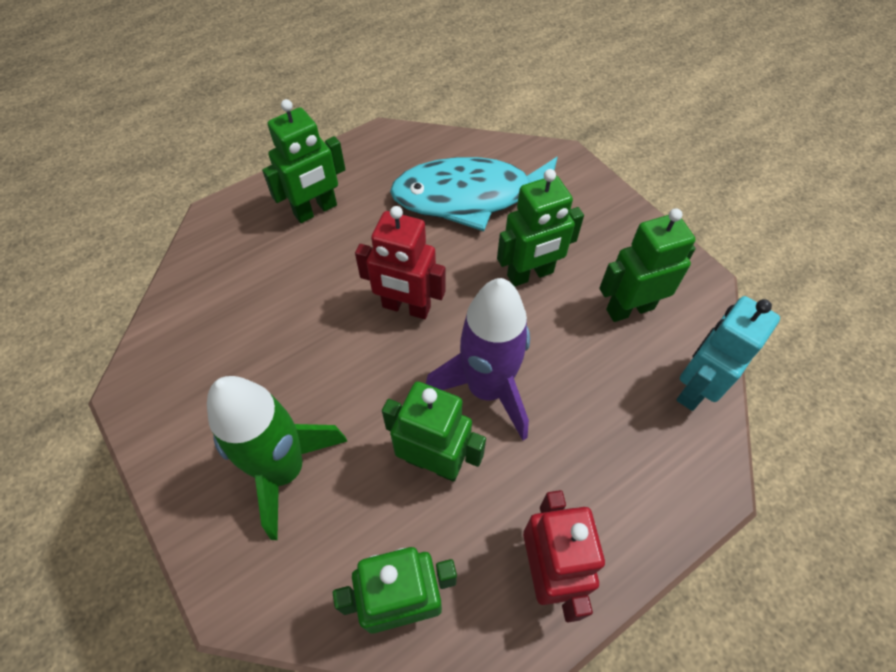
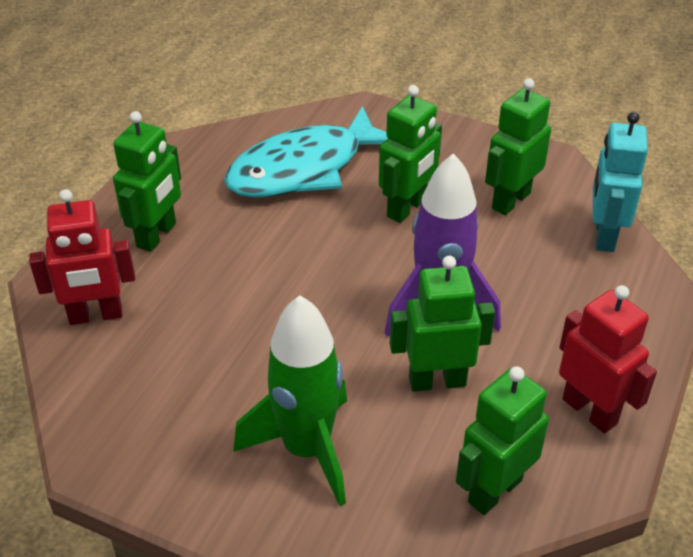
camera: 30 degrees left, 15 degrees down
red robot [355,206,446,319] -> red robot moved to [29,189,135,325]

